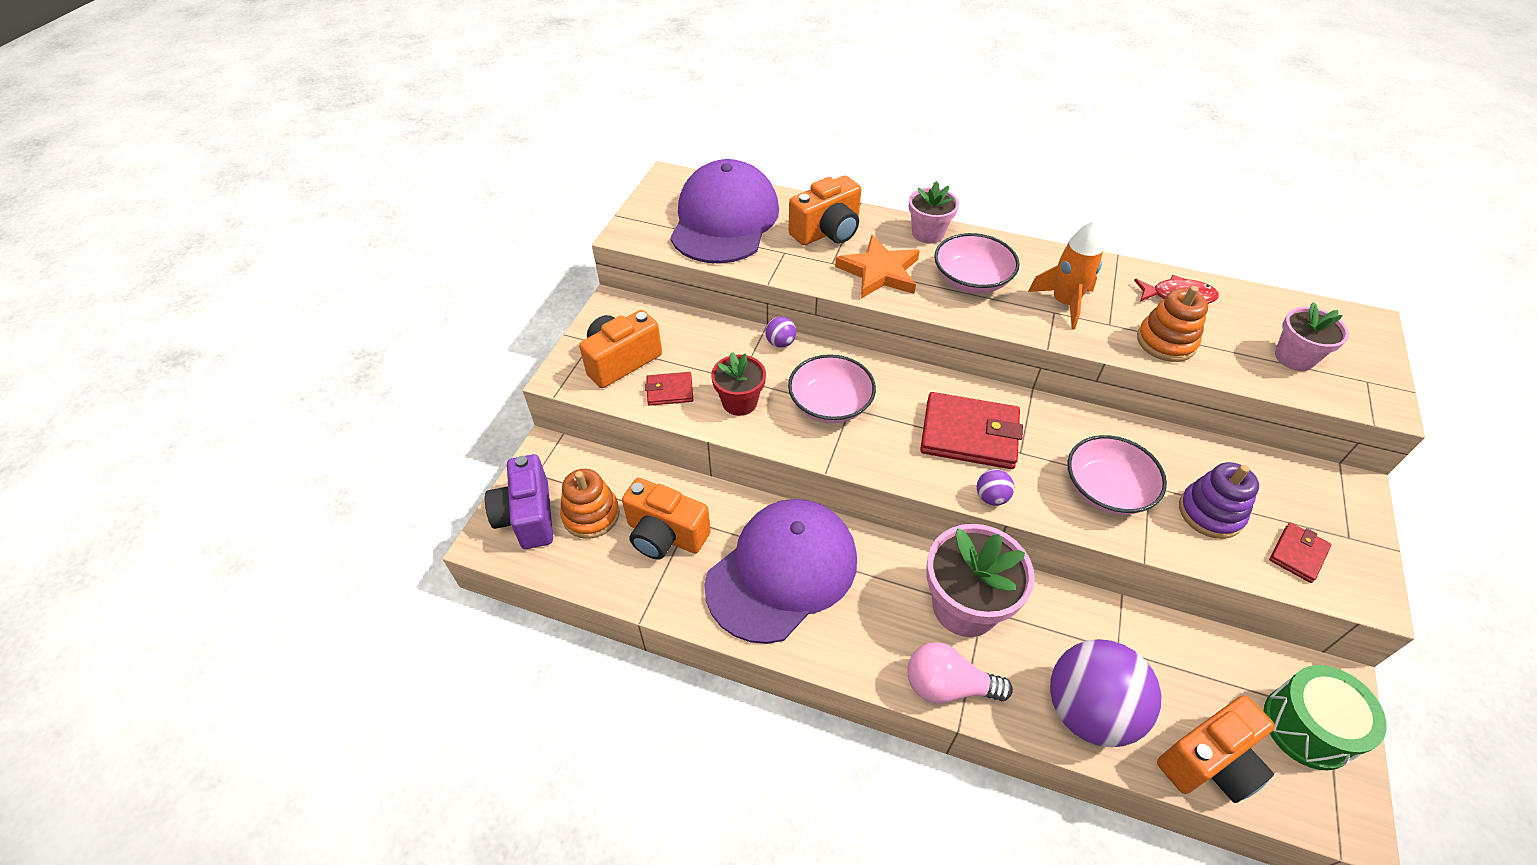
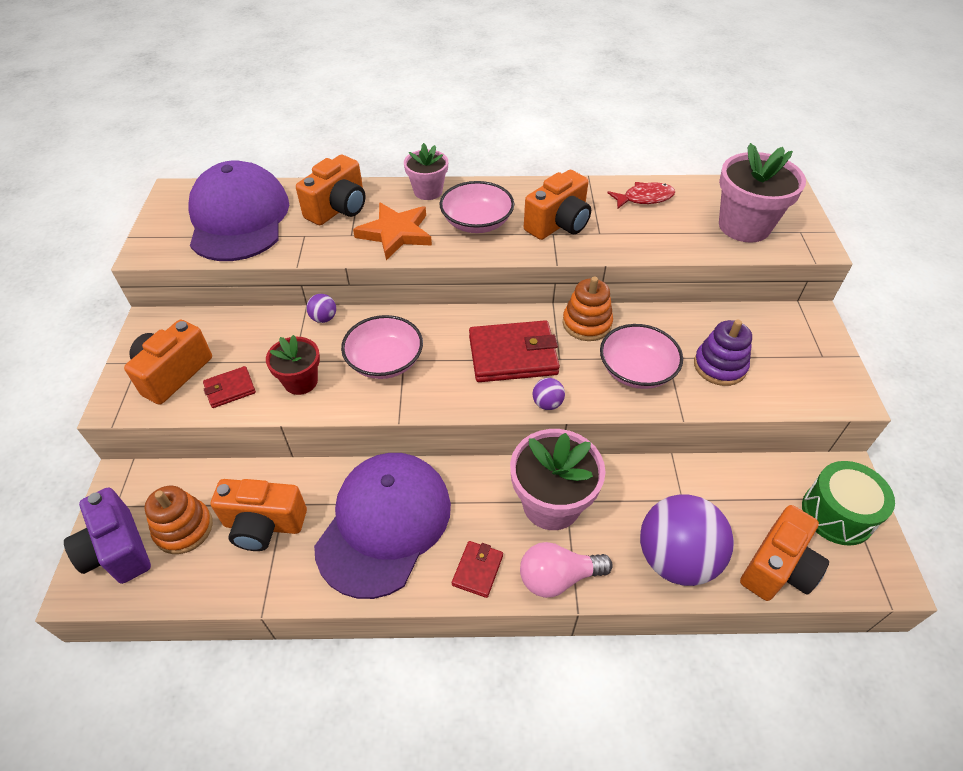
camera: 20 degrees left, 0 degrees up
orange rocket [1028,220,1104,329] -> orange camera [524,170,591,240]
orange stacking toy [1137,286,1208,362] -> orange stacking toy moved to [562,277,613,341]
red wallet [1269,523,1331,583] -> red wallet moved to [452,541,503,598]
pink flower pot [1275,302,1349,371] -> pink flower pot [719,143,806,243], size x1.67

